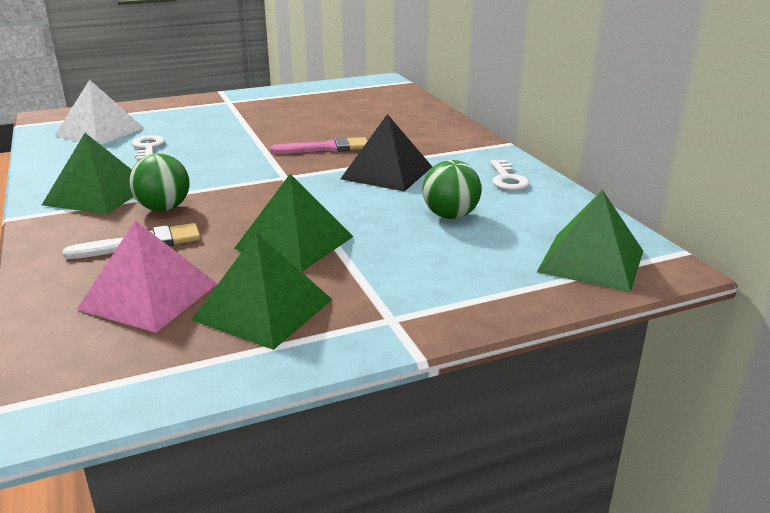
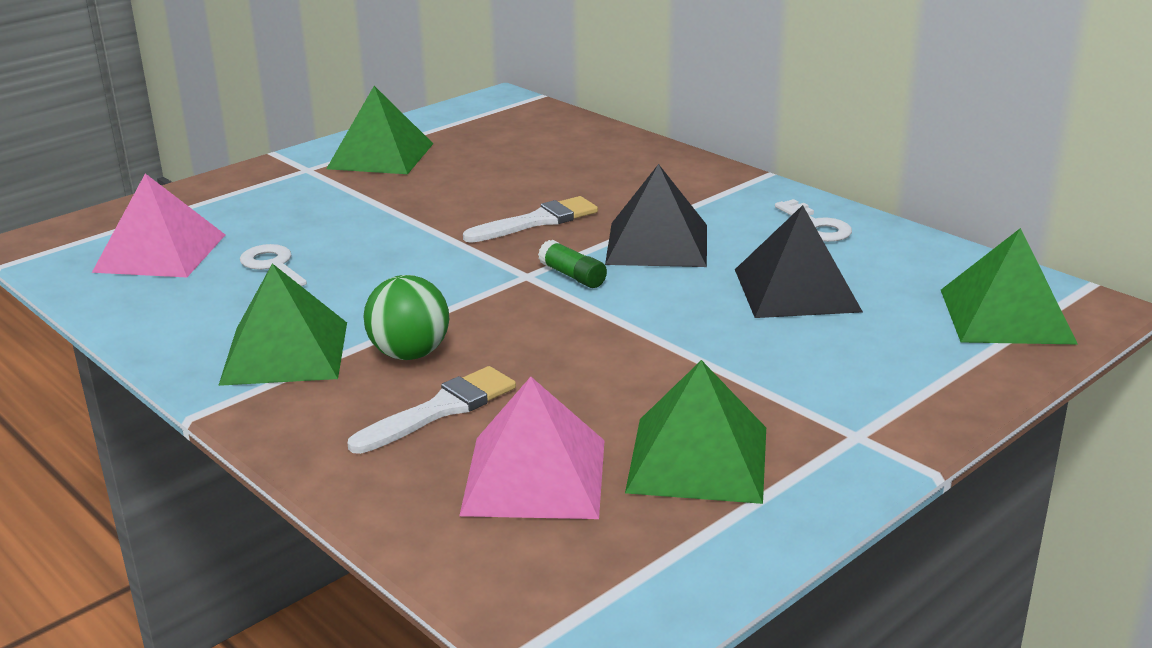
camera: 20 degrees left, 0 degrees up
white pyramid [54,80,144,145] -> pink pyramid [92,173,225,278]
green pyramid [234,174,354,272] -> green pyramid moved to [326,86,433,174]
pink brush [270,137,367,154] -> white brush [463,196,598,243]
green ball [422,160,481,219] -> black pyramid [735,205,863,318]
none -> green glue stick [538,240,607,288]

